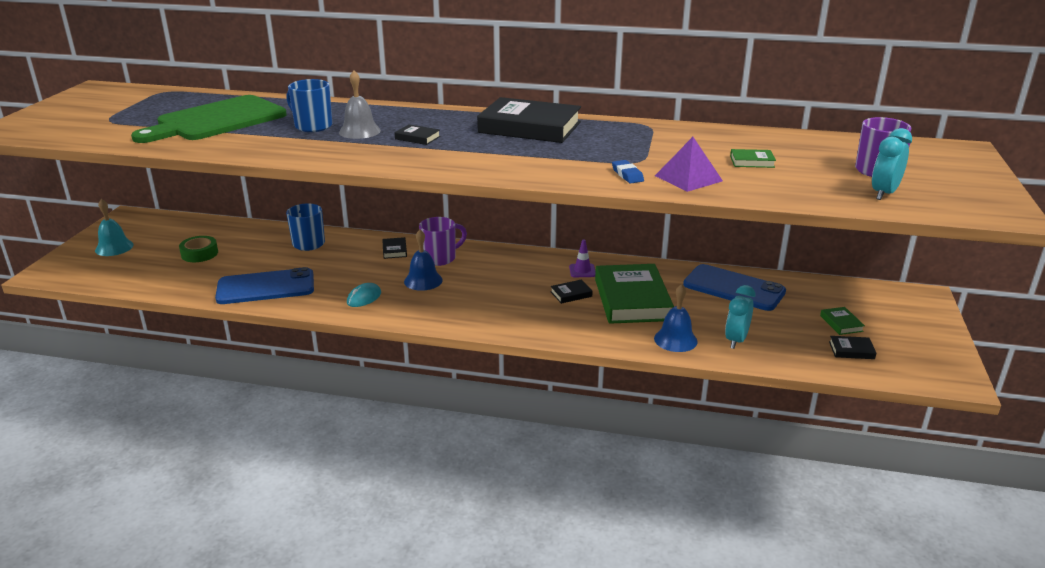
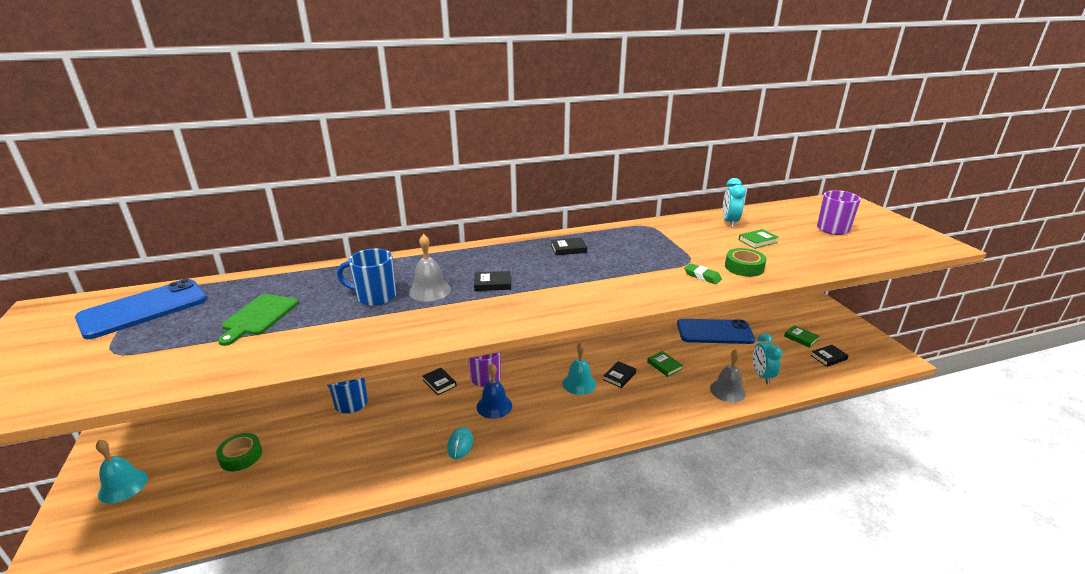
camera: 30 degrees left, 0 degrees up
green cutting board [131,95,287,143] -> green cutting board [218,294,299,346], size x0.53
blue phone [215,267,314,304] -> blue phone moved to [75,279,207,339]
black book [477,97,581,143] -> black book [551,237,587,255], size x0.41
purple traffic cone [569,239,596,277] -> none
green book [595,264,674,324] -> green book [647,351,683,377], size x0.41
blue eraser [612,160,644,184] -> green eraser [684,263,722,284]
blue bell [654,284,698,352] -> grey bell [710,349,746,403]
purple pyramid [655,137,723,192] -> green tape [725,248,766,277]
turquoise clock [872,128,912,200] -> turquoise clock moved to [723,178,746,228]
none -> turquoise bell [562,342,596,395]

